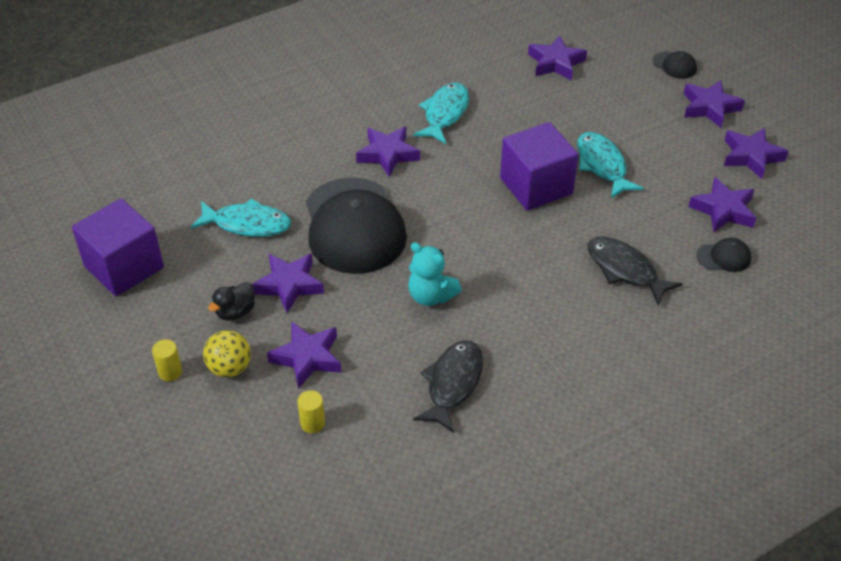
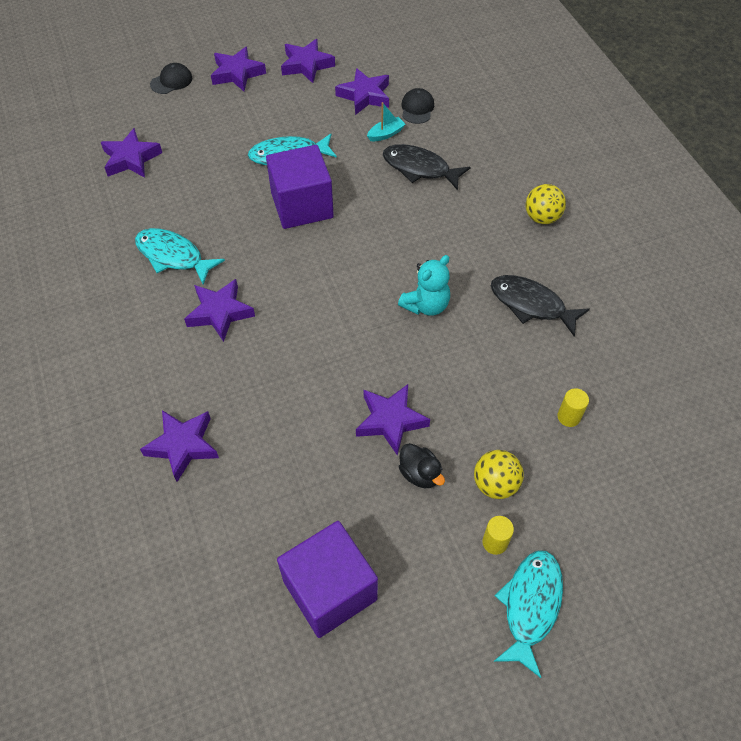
camera: 80 degrees left, 10 degrees up
turquoise fish [190,199,291,237] -> turquoise fish moved to [493,550,563,678]
purple star [267,322,341,389] -> purple star moved to [140,410,219,482]
black cap [306,177,407,274] -> none
black fish [588,237,683,306] -> black fish turned 60 degrees clockwise [383,144,471,190]
none -> turquoise boat [367,102,406,141]
none -> yellow ball [526,184,566,224]

